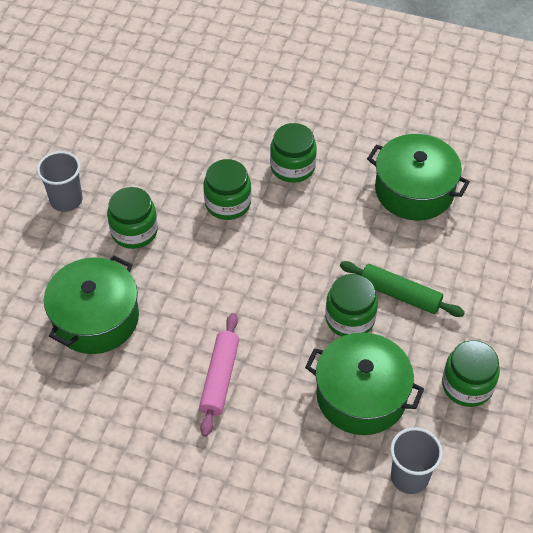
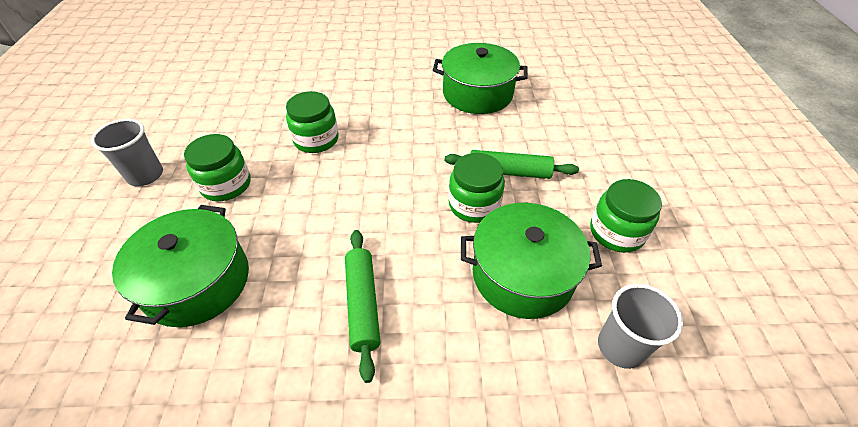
camera: 20 degrees left, 5 degrees down
pink rolling pin [199,313,239,437] -> green rolling pin [345,230,380,383]
green jar [270,123,317,183] -> none

